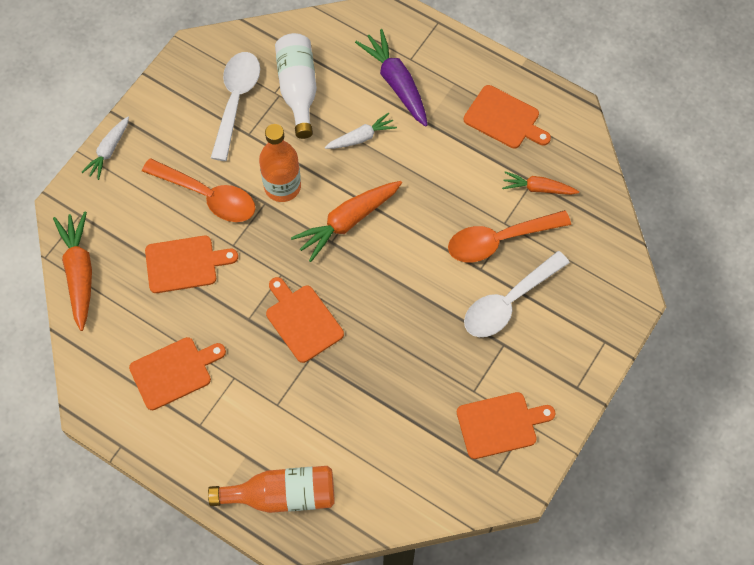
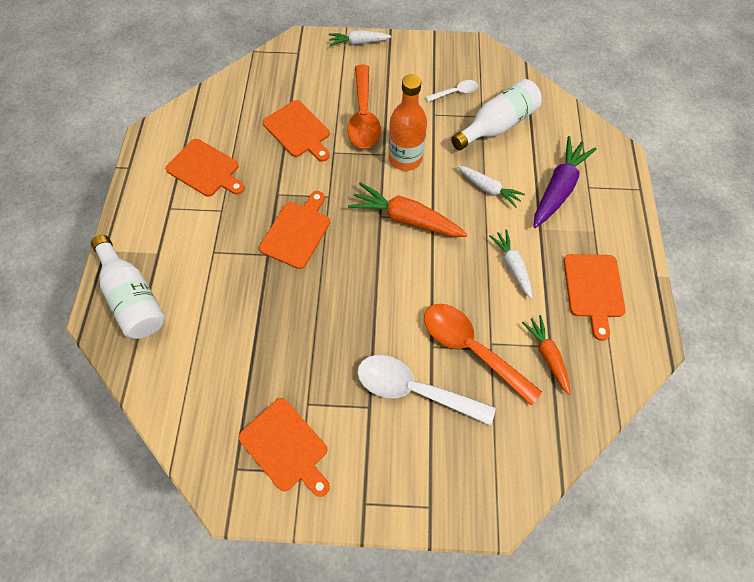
camera: 60 degrees right, 0 degrees up
orange carrot [53,211,92,331] -> none
orange bottle [208,466,335,513] -> white bottle [91,235,165,339]
white spoon [211,52,260,161] -> white spoon [426,80,478,102], size x0.50
none -> white carrot [489,229,532,298]

